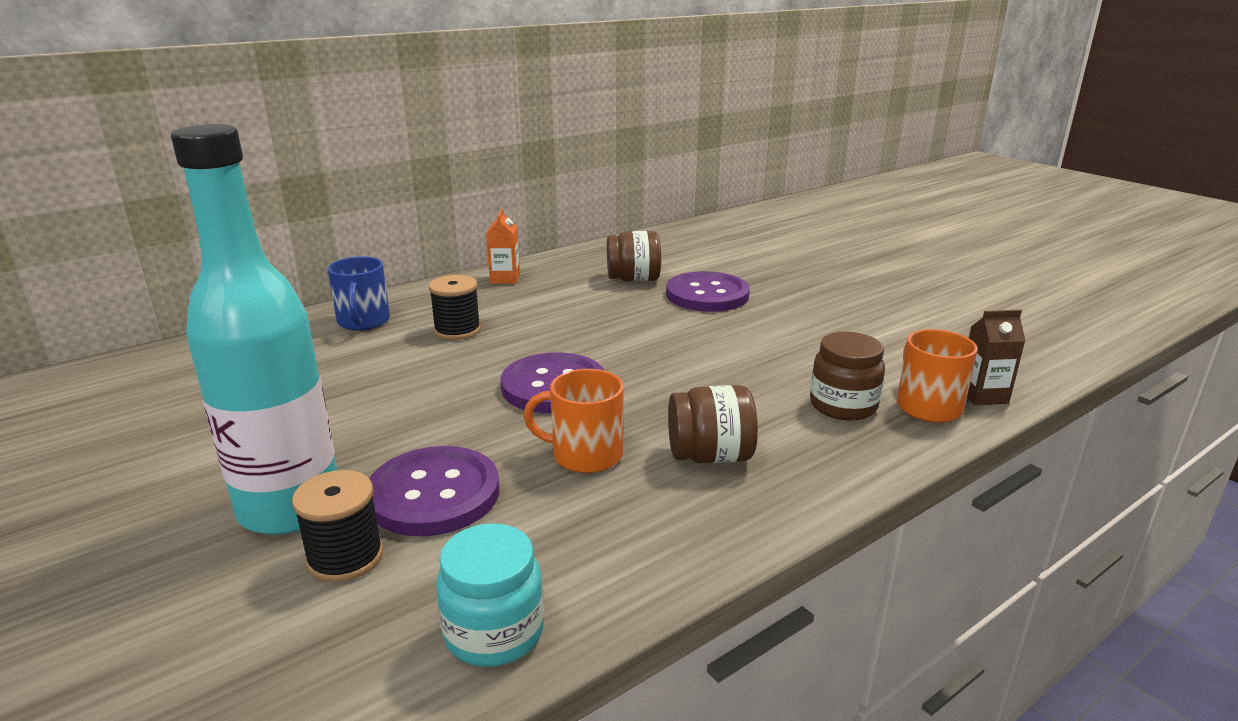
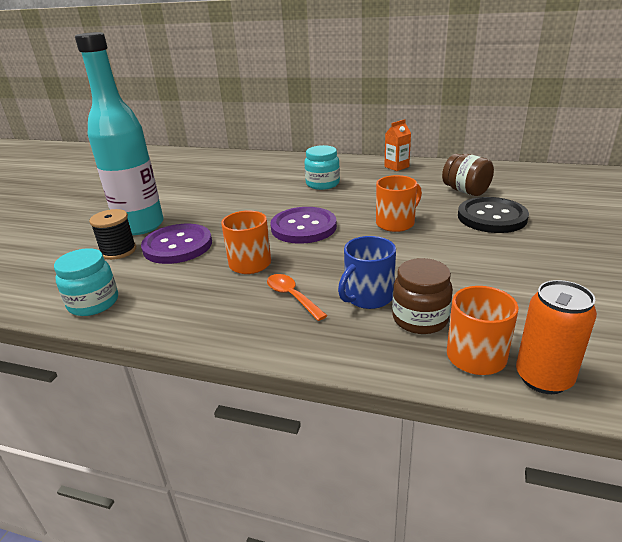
camera: 55 degrees right, 5 degrees up
blue mug [327,256,390,331] -> blue mug moved to [338,236,396,309]
black spool [429,275,481,340] -> turquoise jar [305,145,340,190]
purple button [666,271,750,312] -> black button [458,197,529,233]
brown jar [668,385,758,463] -> orange spoon [267,274,328,321]
brown carton [967,310,1025,405] -> orange can [516,280,597,394]
none -> orange mug [376,175,422,232]

